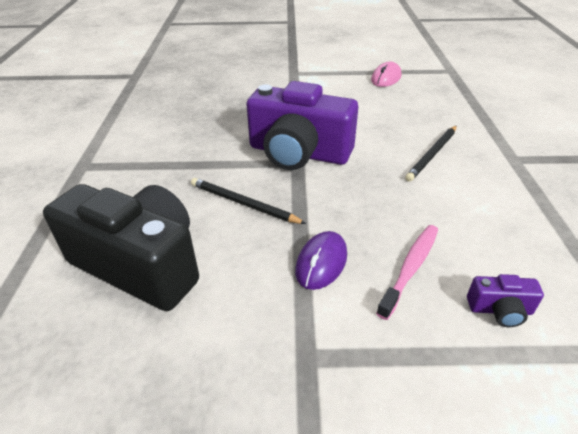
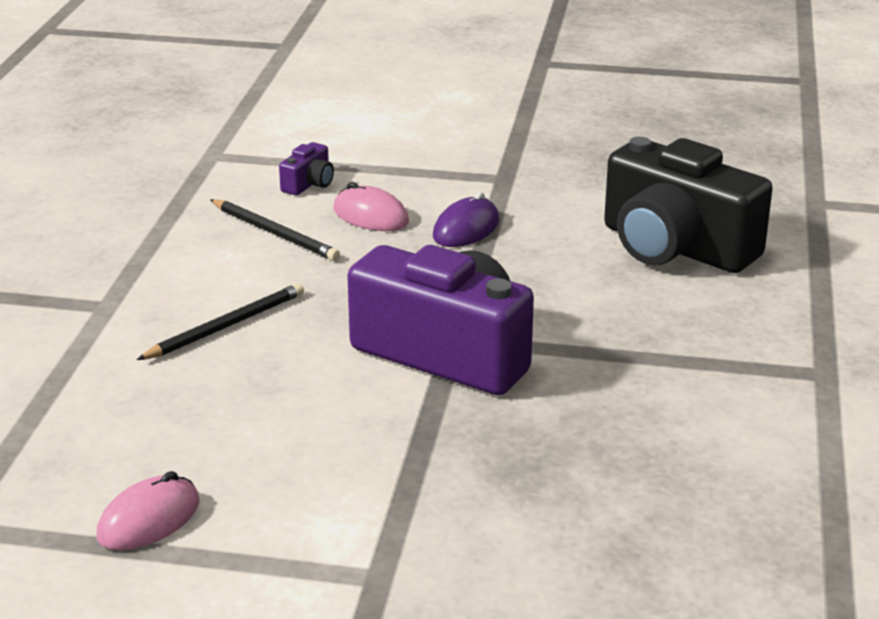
camera: 170 degrees left, 10 degrees down
black pencil [191,178,306,224] -> black pencil moved to [210,199,340,261]
pink toothbrush [376,225,438,320] -> pink mouse [333,182,409,231]
purple camera [467,274,544,327] -> purple camera turned 105 degrees clockwise [279,142,334,195]

